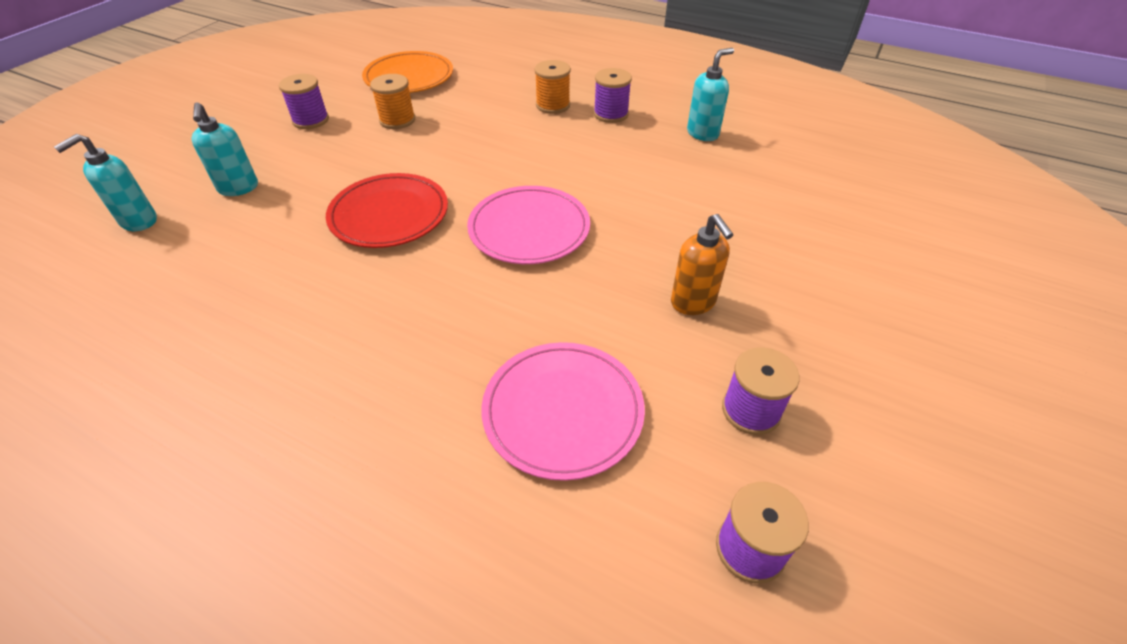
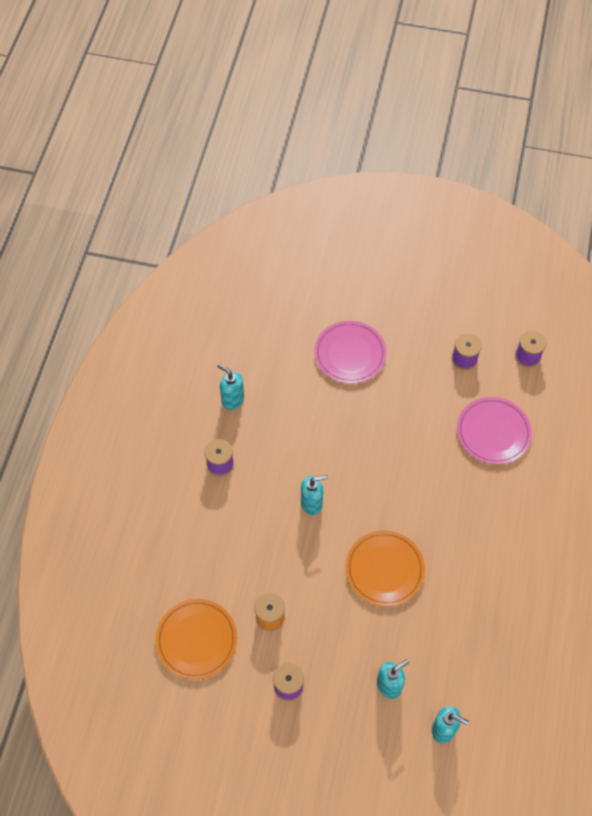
camera: 105 degrees left, 15 degrees up
red plate [326,173,448,248] -> orange plate [346,531,425,607]
pink plate [467,186,590,264] -> pink plate moved to [314,321,386,384]
orange spool [535,60,571,114] -> none
orange soap dispenser [671,214,734,315] -> none
none -> turquoise soap dispenser [301,475,328,515]

